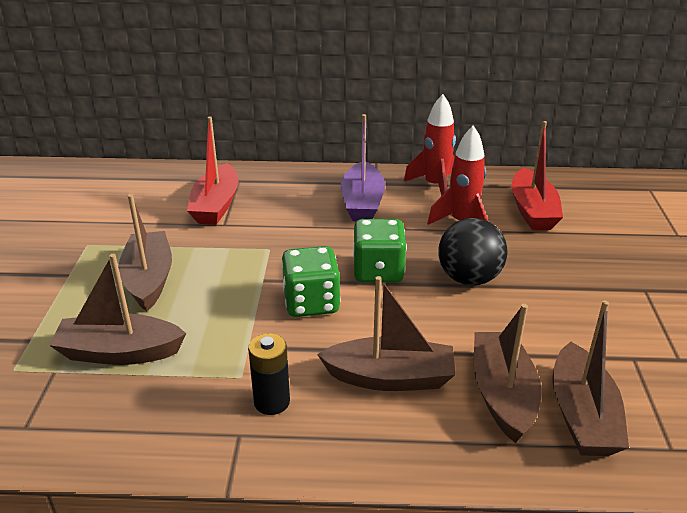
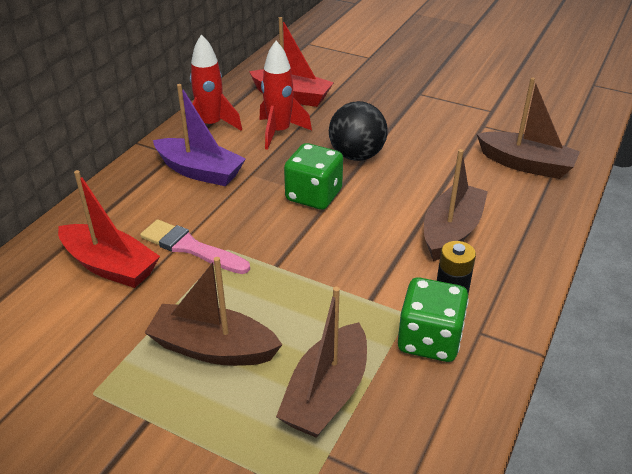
camera: 65 degrees left, 5 degrees up
green dice [281,246,341,317] -> green dice moved to [398,277,469,362]
brown boat [474,304,542,443] -> none
none -> pink brush [140,219,250,274]

